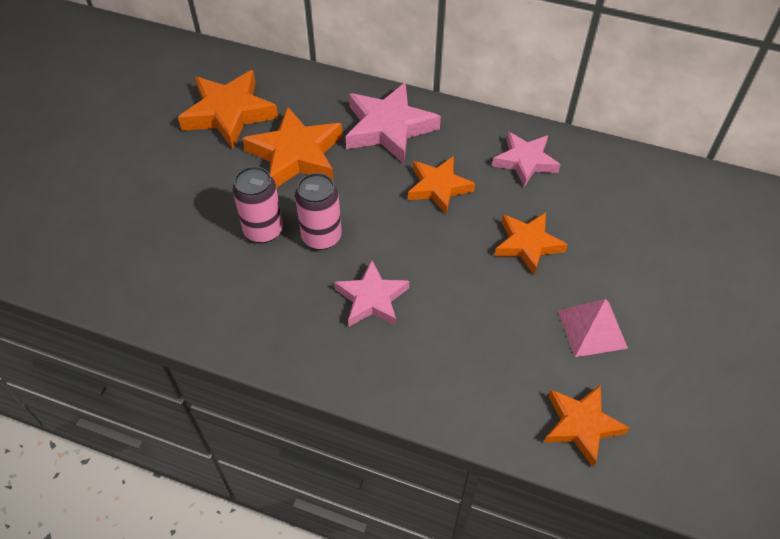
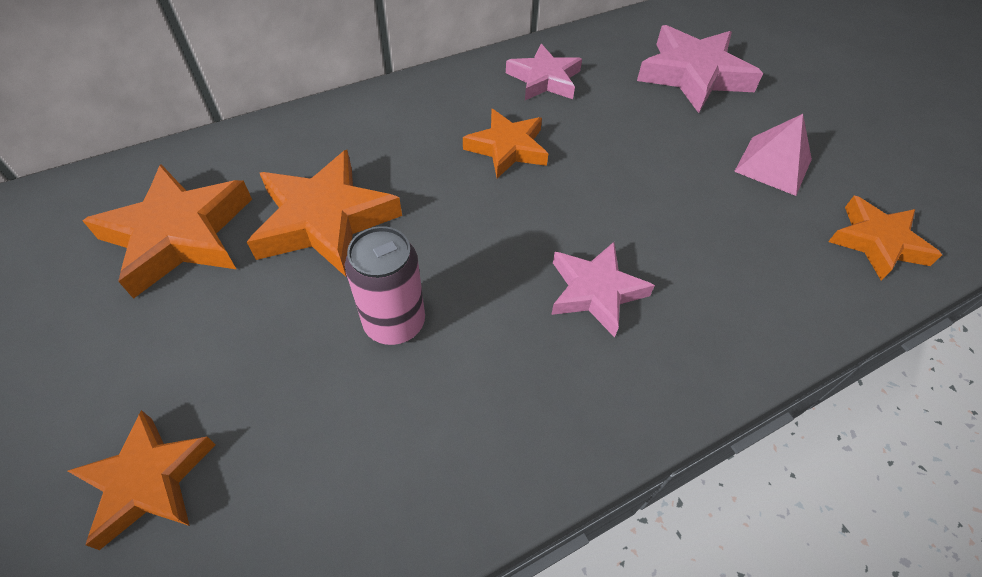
camera: 50 degrees left, 0 degrees up
pink can [295,173,342,250] -> none
pink star [345,82,441,164] -> pink star moved to [637,25,763,113]
orange star [494,213,568,275] -> orange star moved to [68,410,216,550]

